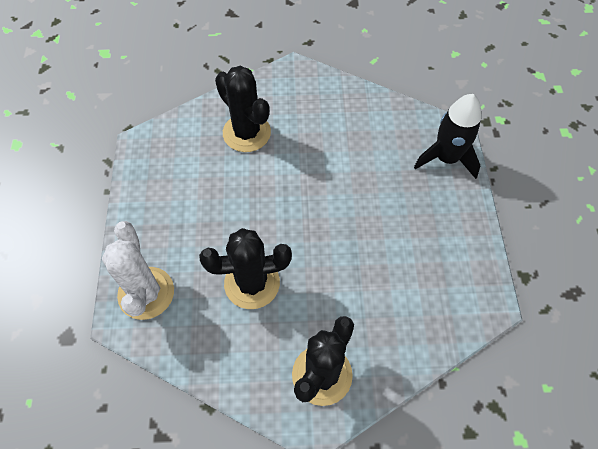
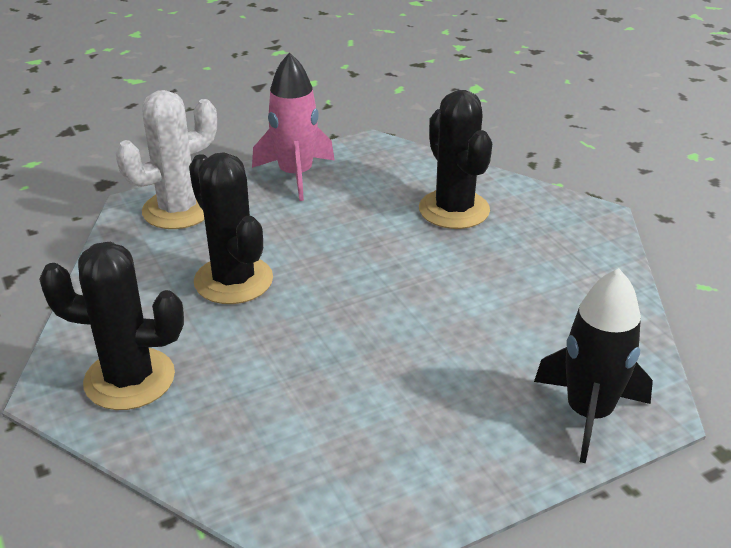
camera: 65 degrees right, 25 degrees down
black cactus [215,66,271,152] -> black cactus turned 45 degrees counterclockwise [419,90,492,229]
none -> pink rocket [252,52,335,201]

